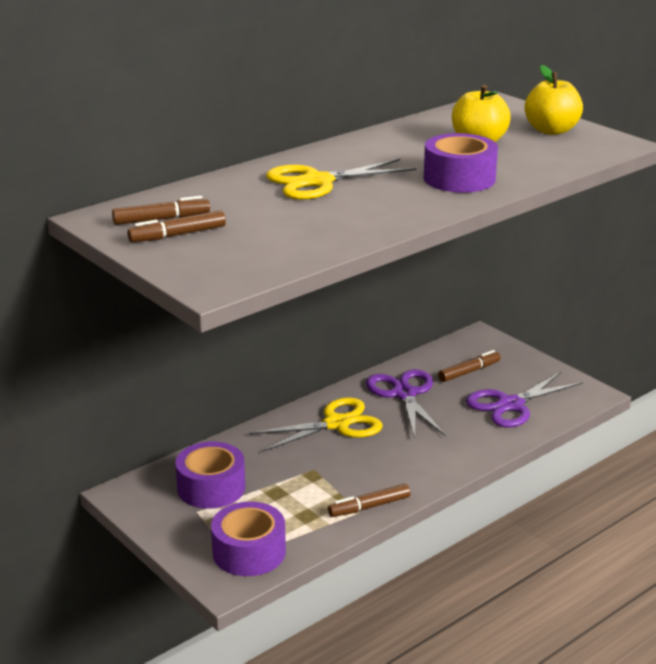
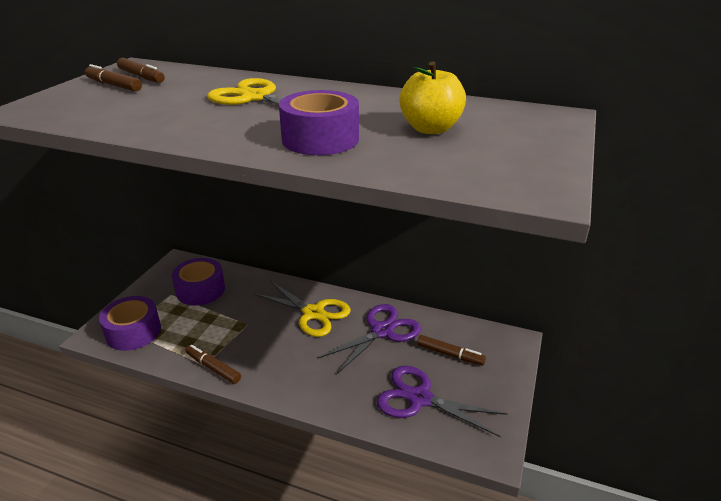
camera: 60 degrees right, 5 degrees up
yellow apple [525,65,583,135] -> none

